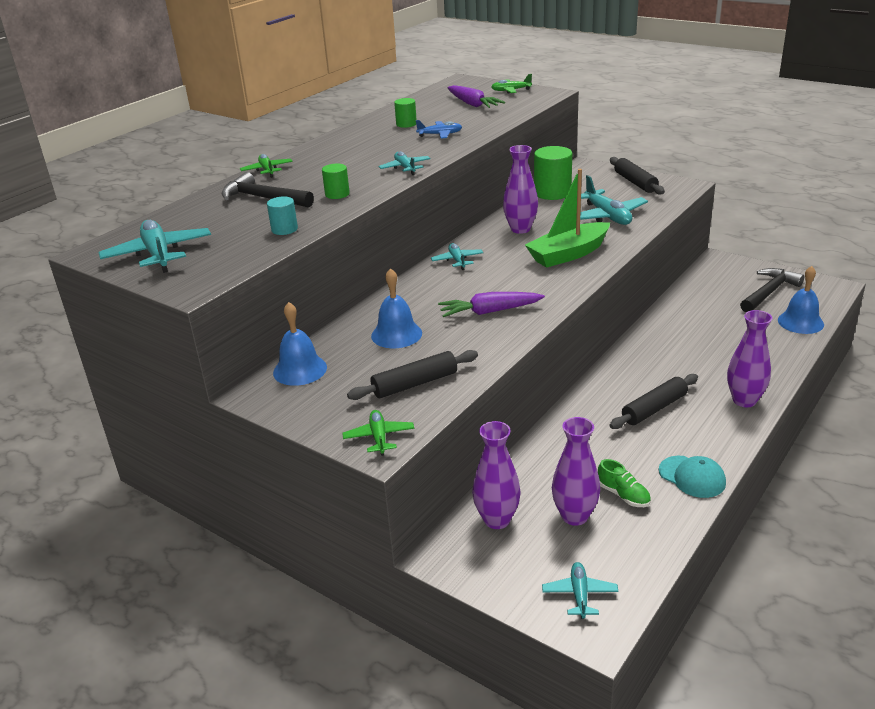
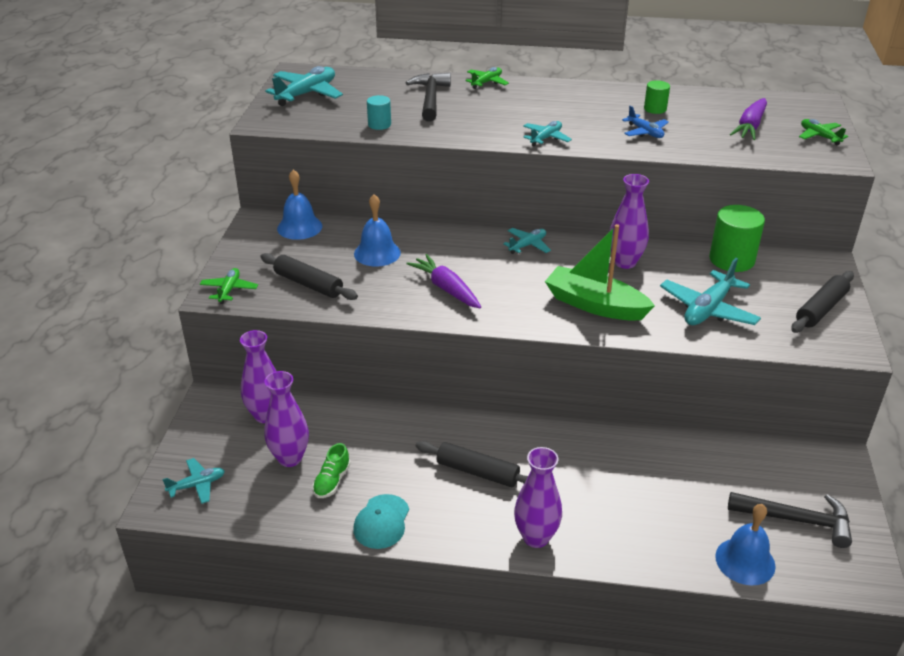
camera: 60 degrees right, 5 degrees up
green cylinder [322,164,350,199] -> none
green plane [342,410,414,456] -> green plane turned 45 degrees counterclockwise [200,268,258,304]

